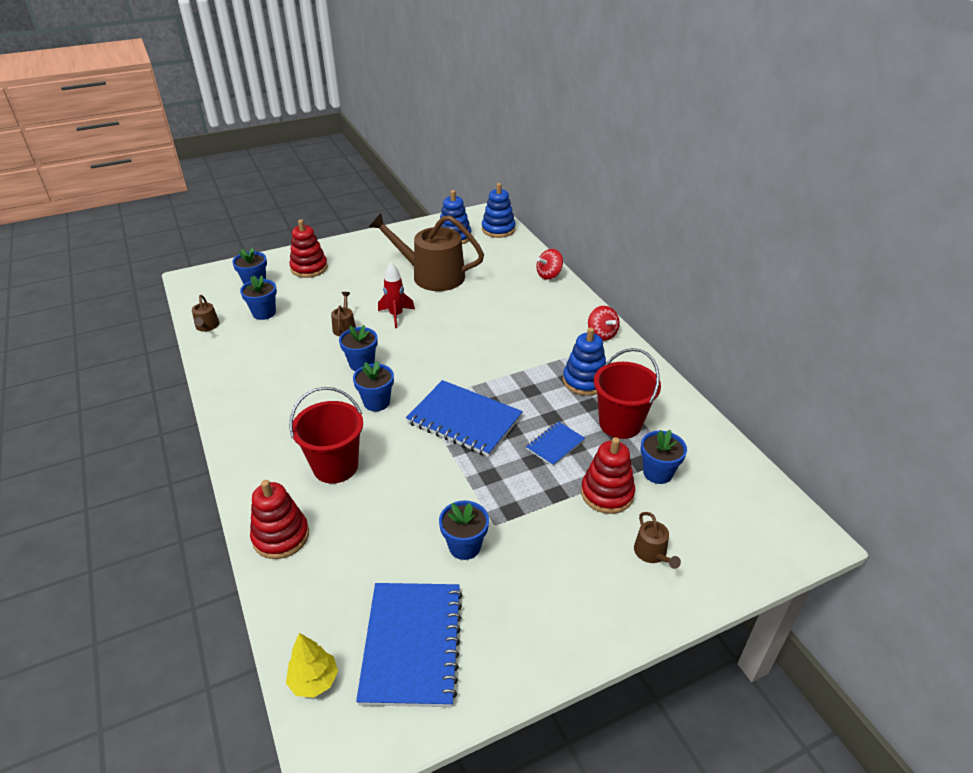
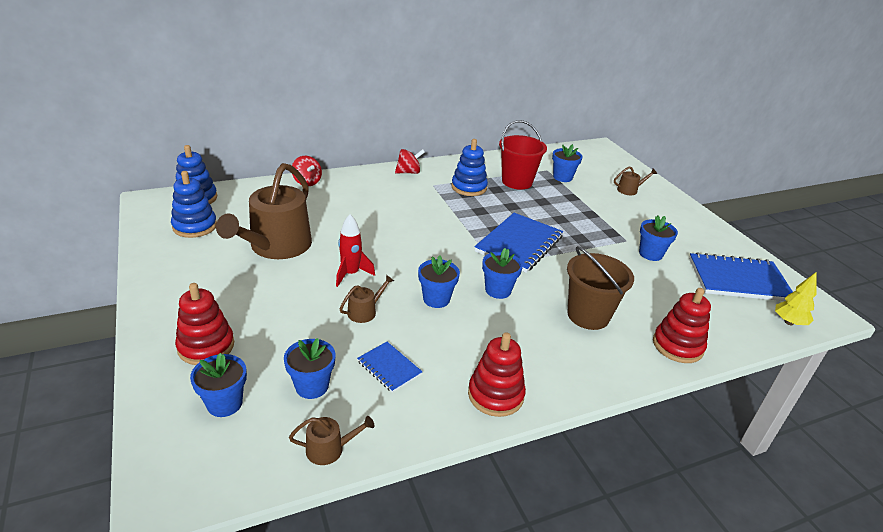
camera: 90 degrees left, 5 degrees down
red bucket [289,387,363,483] -> brown bucket [567,246,634,330]
brown watering can [331,292,356,336] -> brown watering can turned 135 degrees clockwise [340,275,394,323]
blue notebook [526,421,585,466] -> blue notebook moved to [357,342,423,393]
red stacking toy [581,437,635,514] -> red stacking toy moved to [468,332,526,417]

